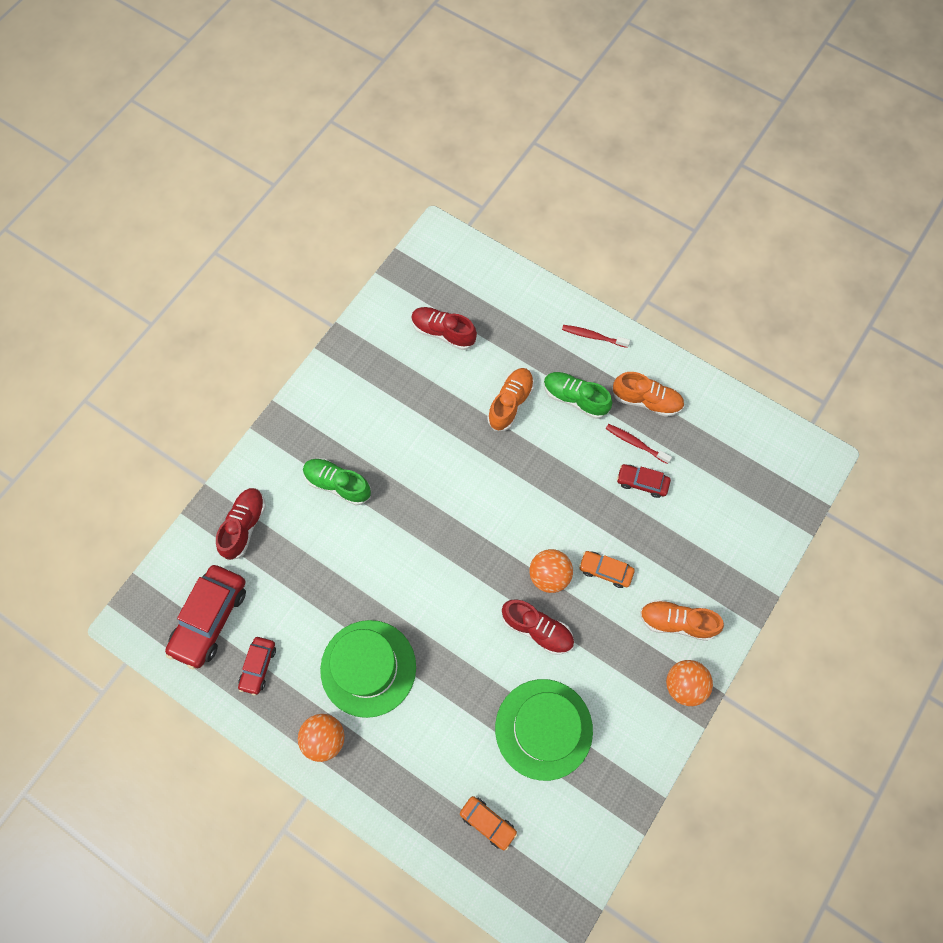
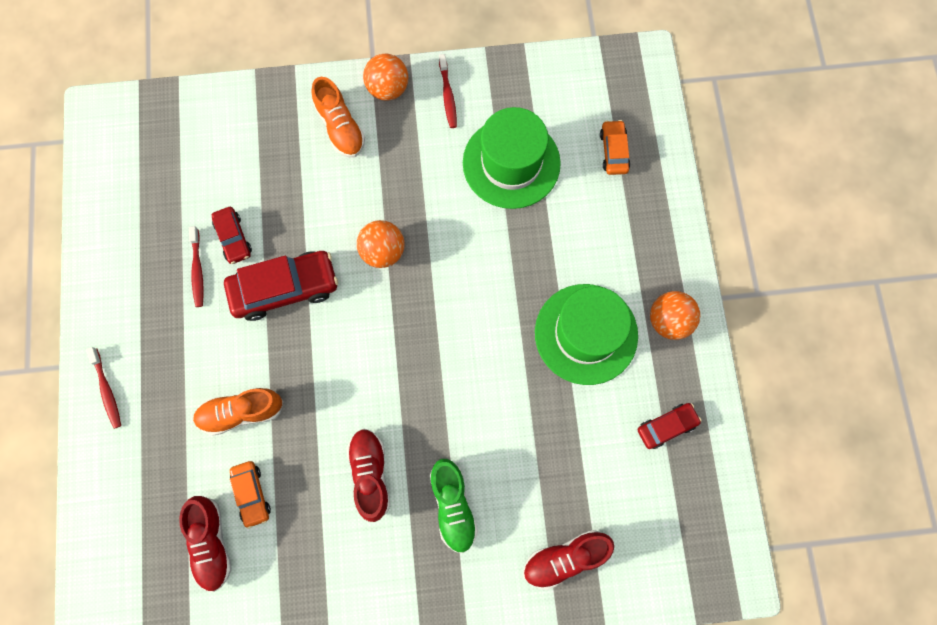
camera: 130 degrees left, 5 degrees up
red car [165,565,246,670] -> red car moved to [224,251,338,321]
red shoe [502,599,574,655] -> red shoe moved to [347,428,390,522]
green shoe [544,372,612,419] -> none
orange car [579,551,635,588] -> orange car moved to [230,461,271,529]
orange shoe [612,372,684,417] -> none
none -> red toothbrush [439,54,457,128]

